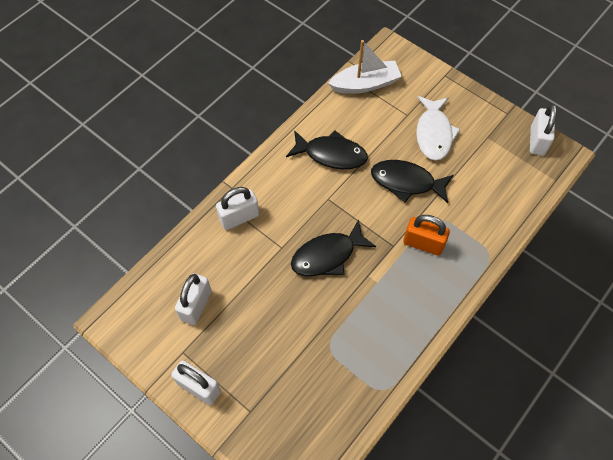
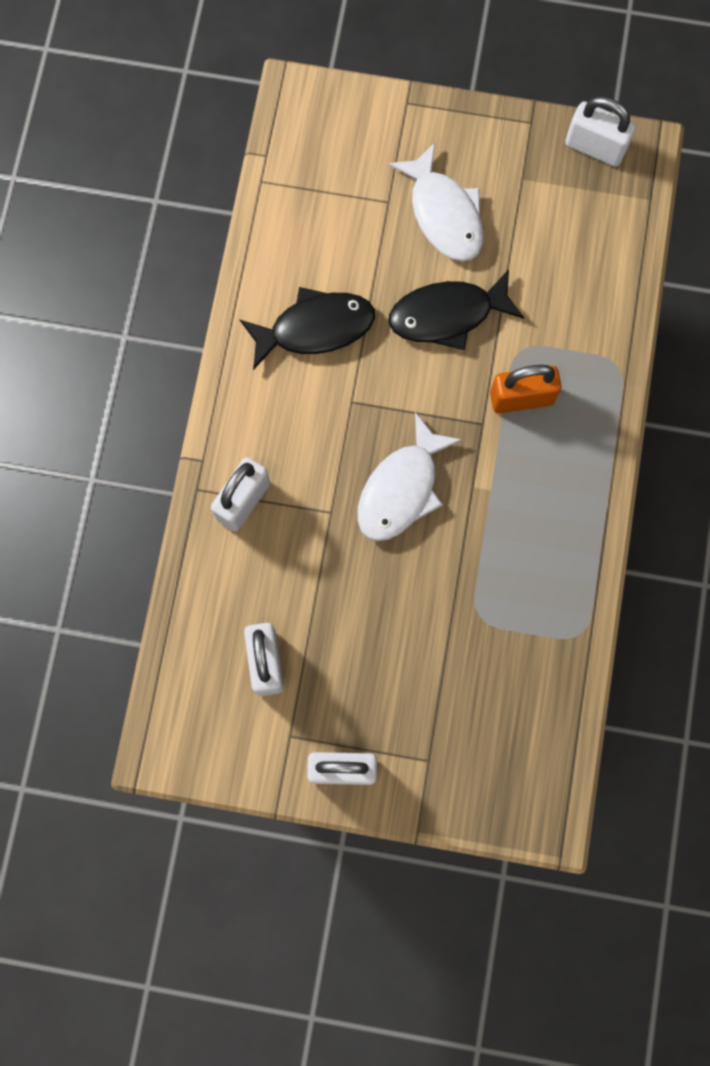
camera: 30 degrees left, 15 degrees up
black fish [291,219,376,276] -> white fish [357,412,462,541]
white boat [328,40,402,94] -> none
white padlock [530,104,557,156] -> white padlock turned 45 degrees counterclockwise [565,97,636,167]

